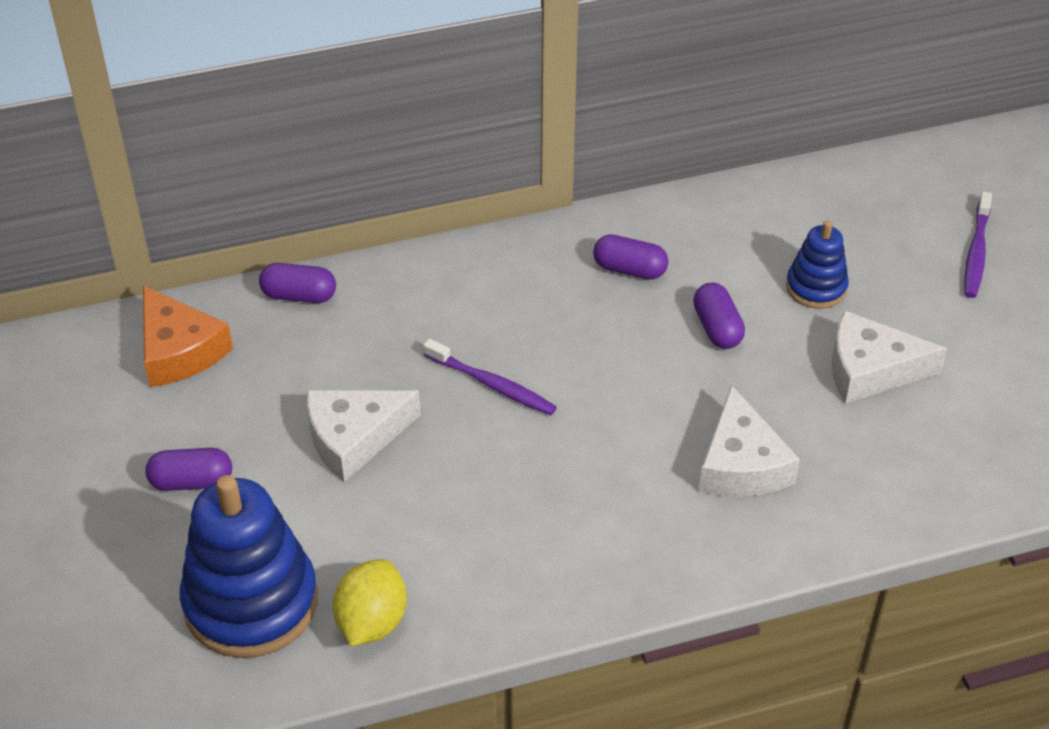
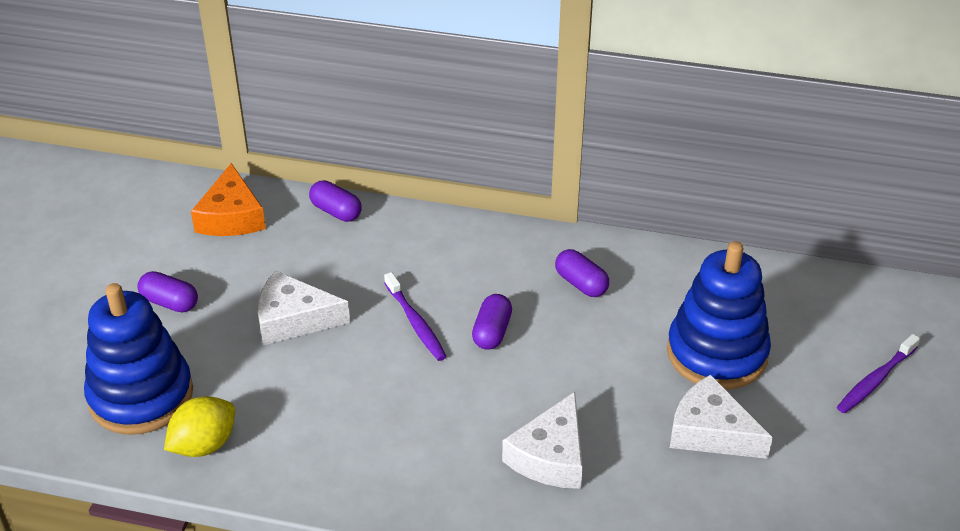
camera: 30 degrees right, 5 degrees down
purple capsule [693,283,745,349] -> purple capsule moved to [472,294,512,350]
blue stacking toy [786,220,849,309] -> blue stacking toy [667,241,771,389], size x1.88

